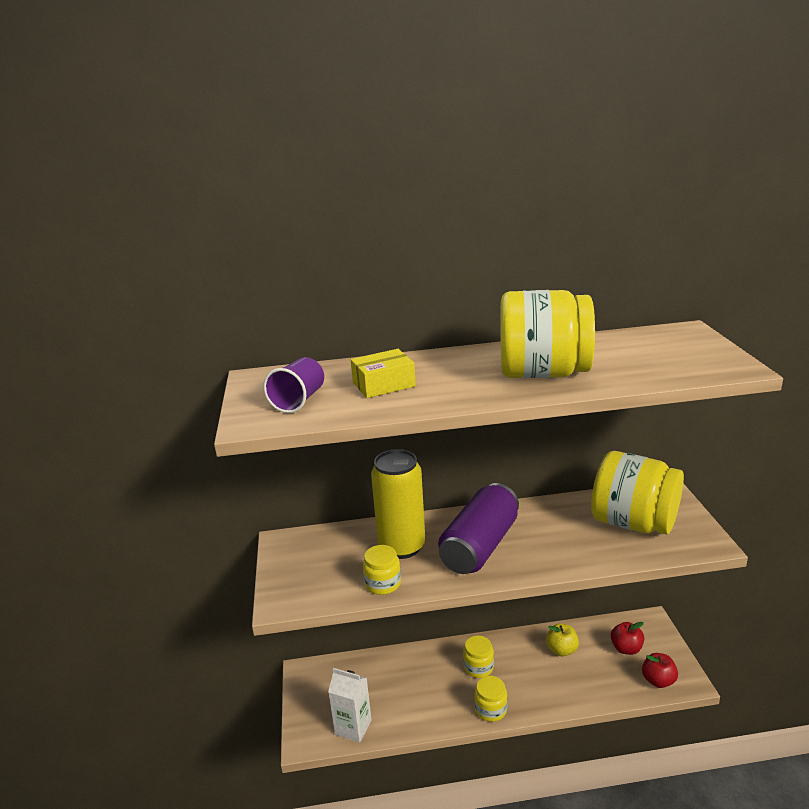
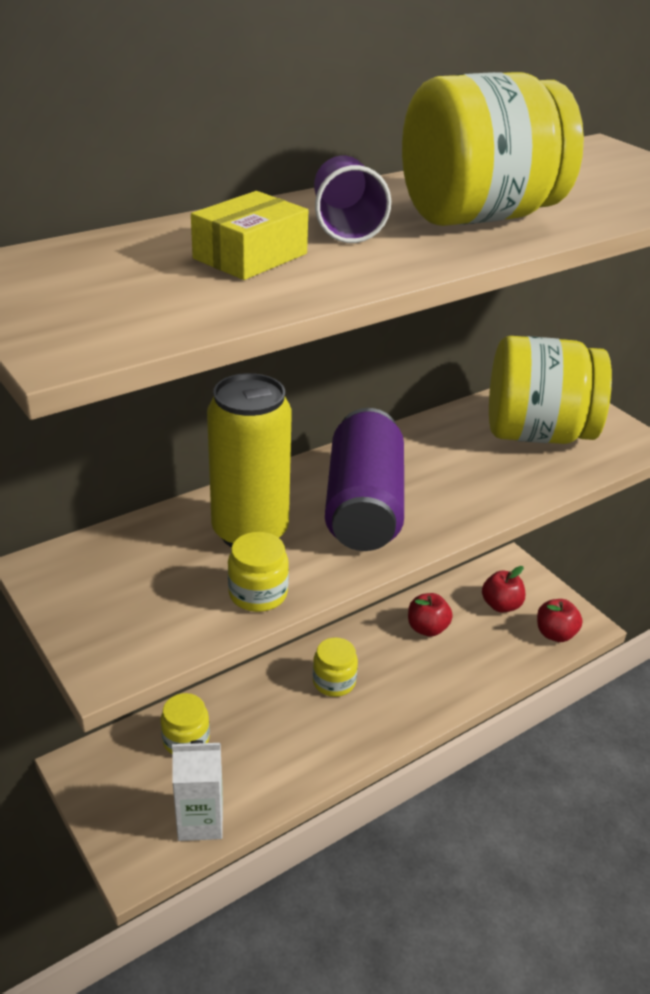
camera: 30 degrees left, 10 degrees up
purple cup [263,357,324,413] -> purple cup moved to [314,156,391,243]
yellow jar [474,676,508,722] -> yellow jar moved to [160,693,210,754]
yellow apple [546,624,579,656] -> red apple [408,593,453,637]

